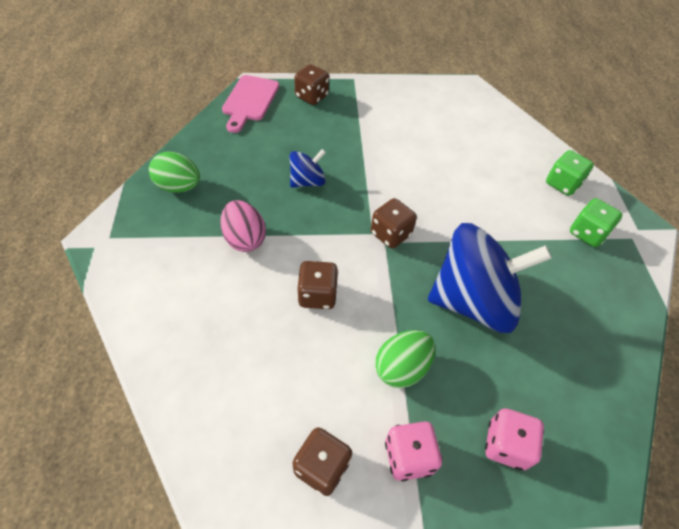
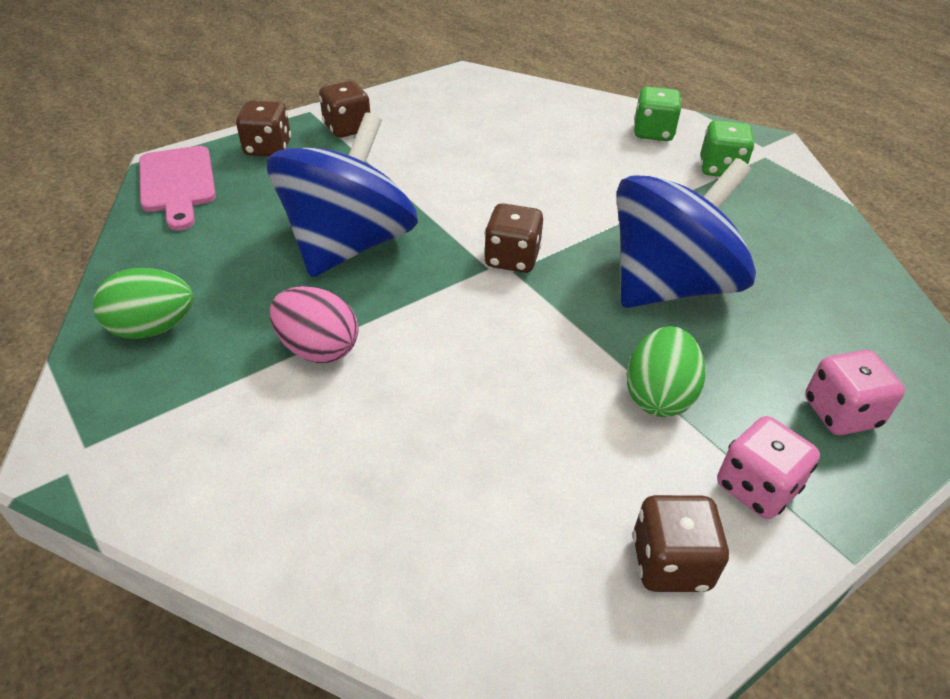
camera: 30 degrees left, 10 degrees down
blue spinning top [289,149,326,188] -> blue spinning top [267,112,418,277], size x2.10
brown dice [297,261,338,309] -> brown dice moved to [319,81,370,138]

